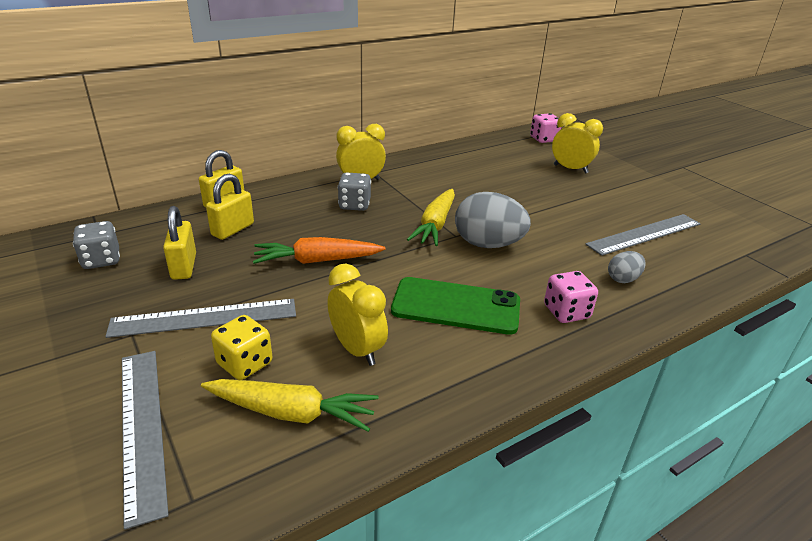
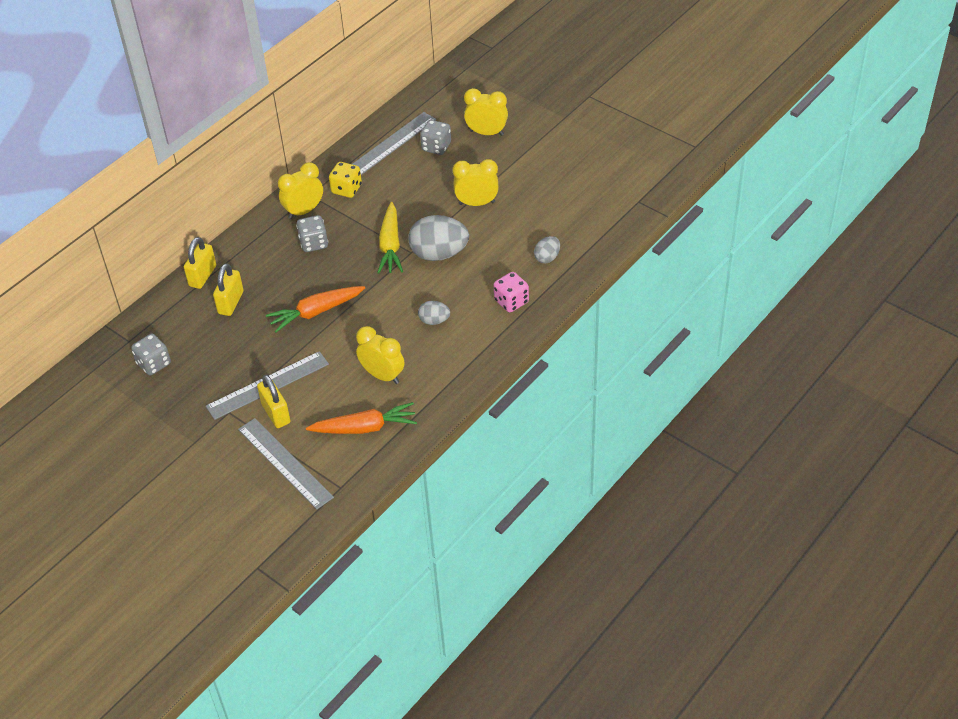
camera: 15 degrees left, 15 degrees up
yellow padlock [163,206,196,280] -> yellow padlock moved to [257,375,290,428]
yellow carrot [201,379,379,432] -> orange carrot [306,402,417,434]
yellow dice [211,315,272,380] -> yellow dice moved to [329,162,362,198]
green phone [391,277,520,335] -> grey egg [418,301,450,325]
pink dice [530,113,561,143] -> none
grey ruler [585,214,701,256] -> grey ruler moved to [352,112,436,175]
none -> grey dice [420,120,451,155]
none -> yellow clock [452,159,499,206]

